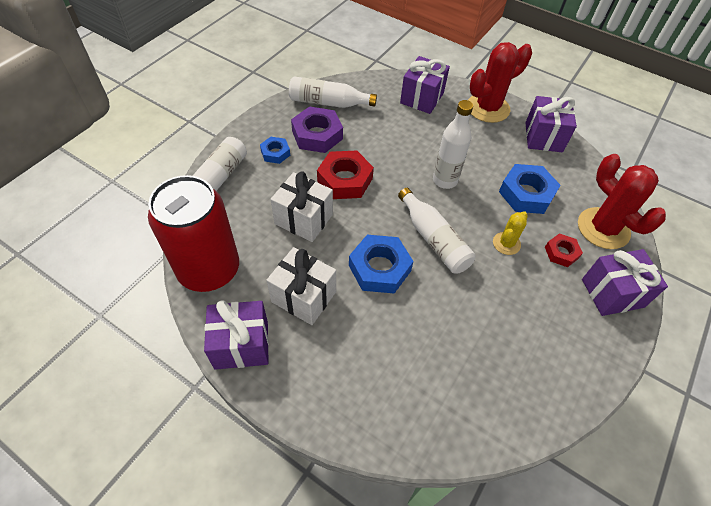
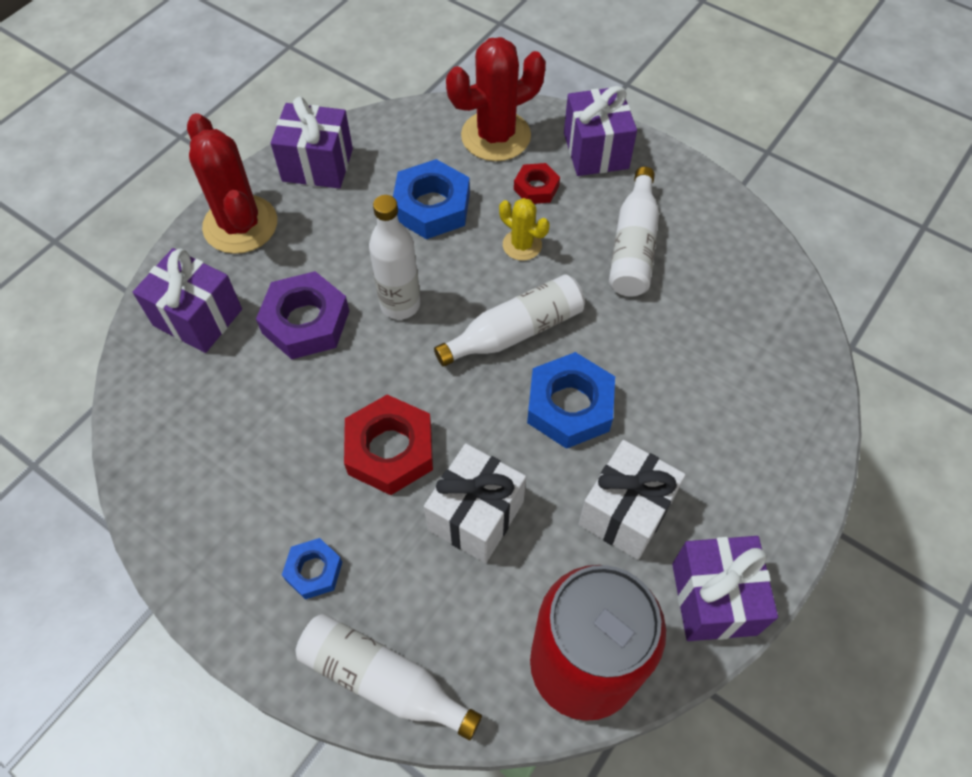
camera: 85 degrees left, 5 degrees up
white bottle [289,76,377,108] -> white bottle moved to [609,167,659,297]
purple nut [291,106,343,153] -> purple nut moved to [256,271,349,359]

